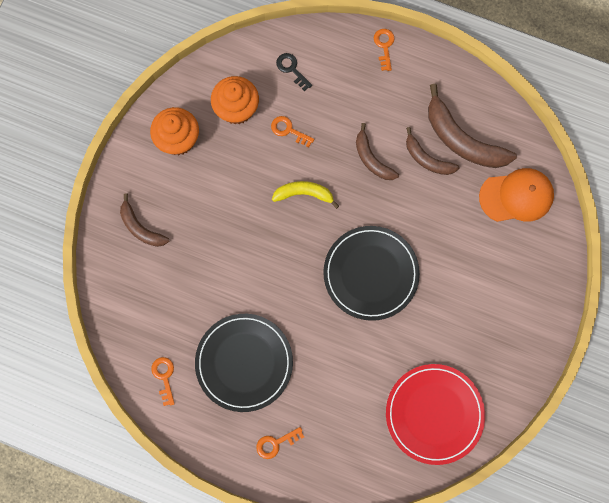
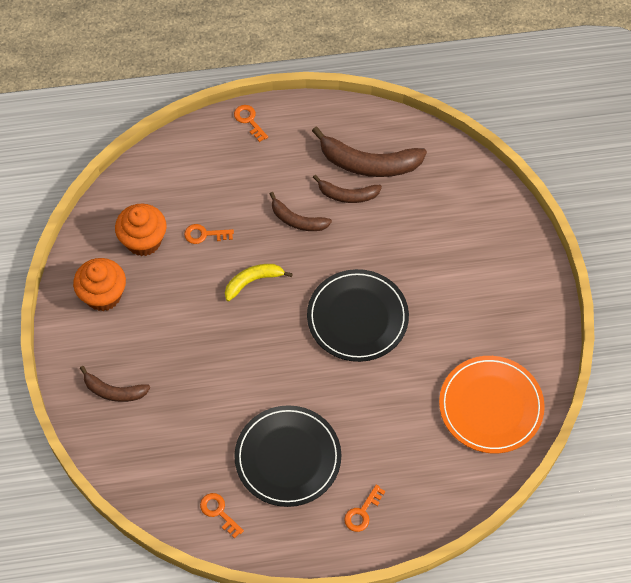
camera: 30 degrees left, 15 degrees down
black key [276,53,312,91] -> none
red plate [386,364,485,465] -> orange plate [439,356,545,454]
orange cap [479,168,554,222] -> none

